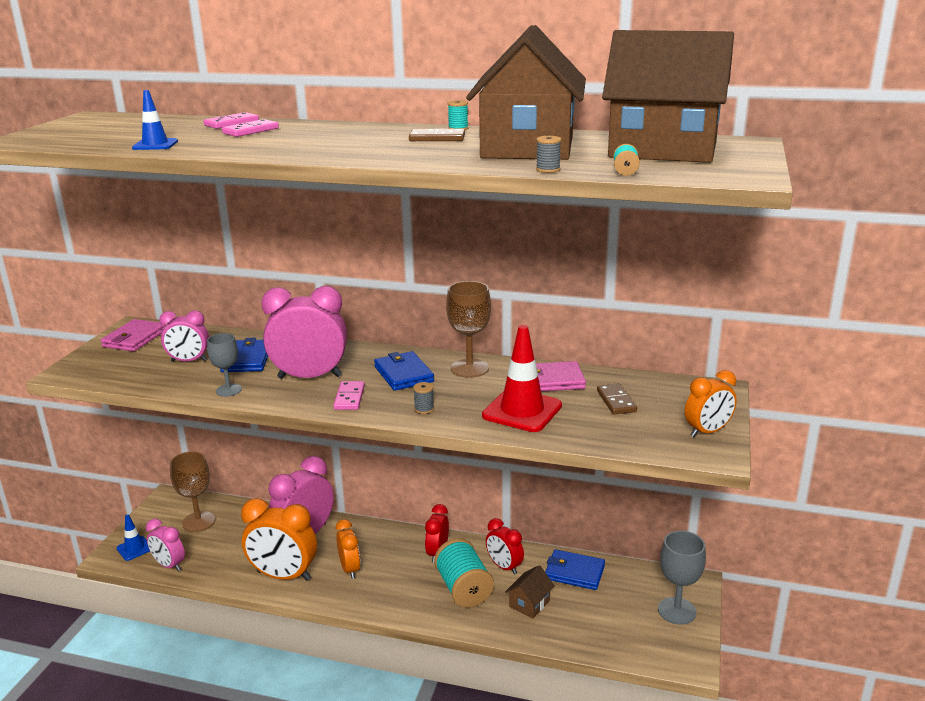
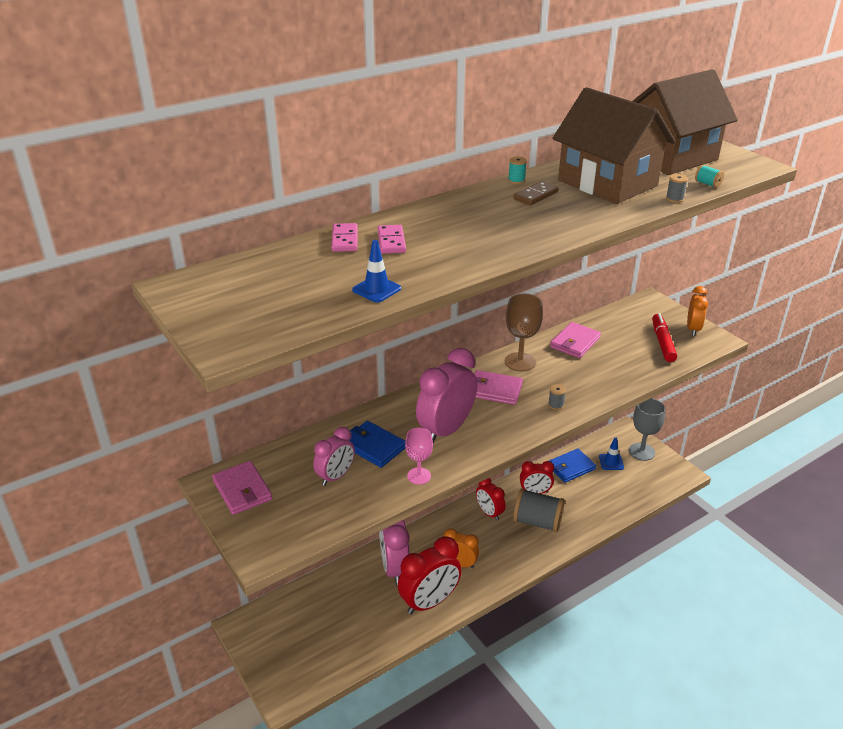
camera: 50 degrees left, 10 degrees up
blue traffic cone [117,515,150,561] -> blue traffic cone moved to [599,437,624,470]
pink clock [146,519,185,571] -> none
brown goblet [170,451,215,532] -> none
grey goblet [207,333,242,397] -> pink goblet [405,428,433,485]
orange clock [241,498,317,581] -> red clock [398,536,462,614]
pink domino [333,381,365,410] -> none
blue wallet [374,351,434,391] -> pink wallet [475,370,523,405]
turquoise spool [434,538,494,608] -> grey spool [513,488,565,532]
red traffic cone [482,325,562,432] -> none
brown house [505,565,555,618] -> none
brown domino [597,383,637,414] -> none
none -> red marker [652,313,677,362]

